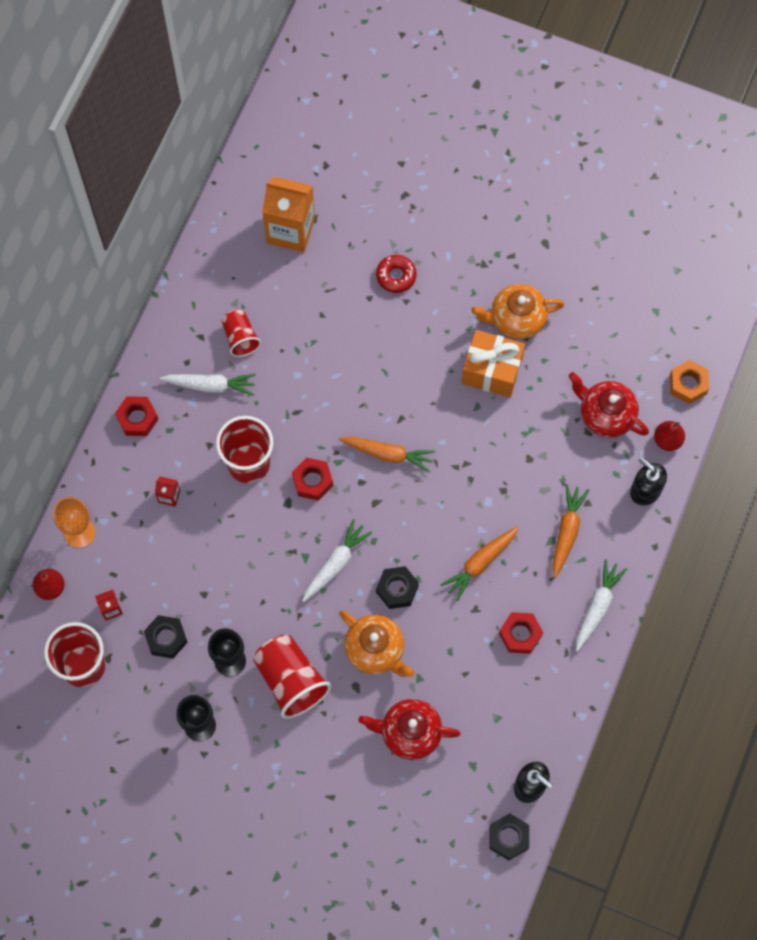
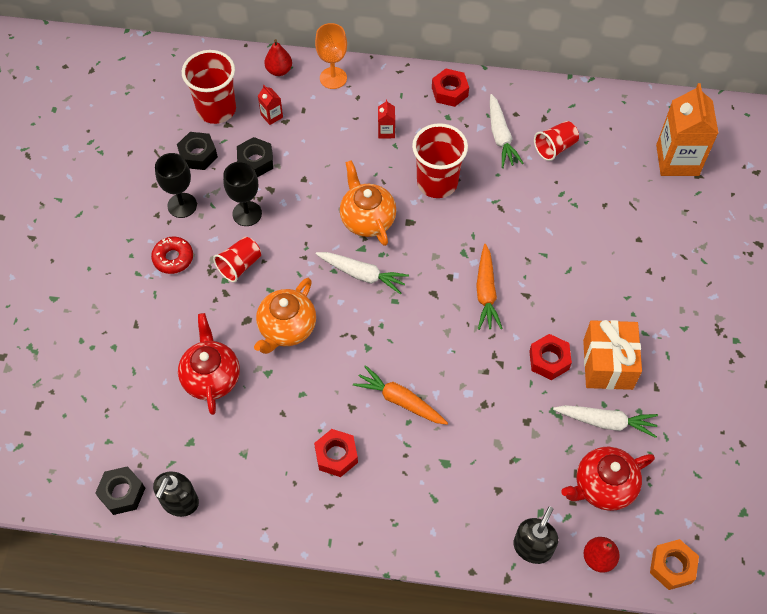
camera: 75 degrees right, 10 degrees down
red cup [253,635,332,719] -> red cup [213,237,261,282], size x0.60
red nut [292,457,333,501] -> red nut moved to [529,334,572,380]
red donut [376,255,417,293] -> red donut moved to [151,236,193,274]
black nut [376,566,419,609] -> black nut moved to [177,132,218,170]
orange teapot [471,284,565,339] -> orange teapot moved to [340,160,396,246]
orange carrot [552,484,589,578] -> none
red teapot [568,372,649,438] -> red teapot turned 135 degrees counterclockwise [561,446,655,511]
white carrot [576,559,627,651] -> white carrot moved to [553,405,658,438]

